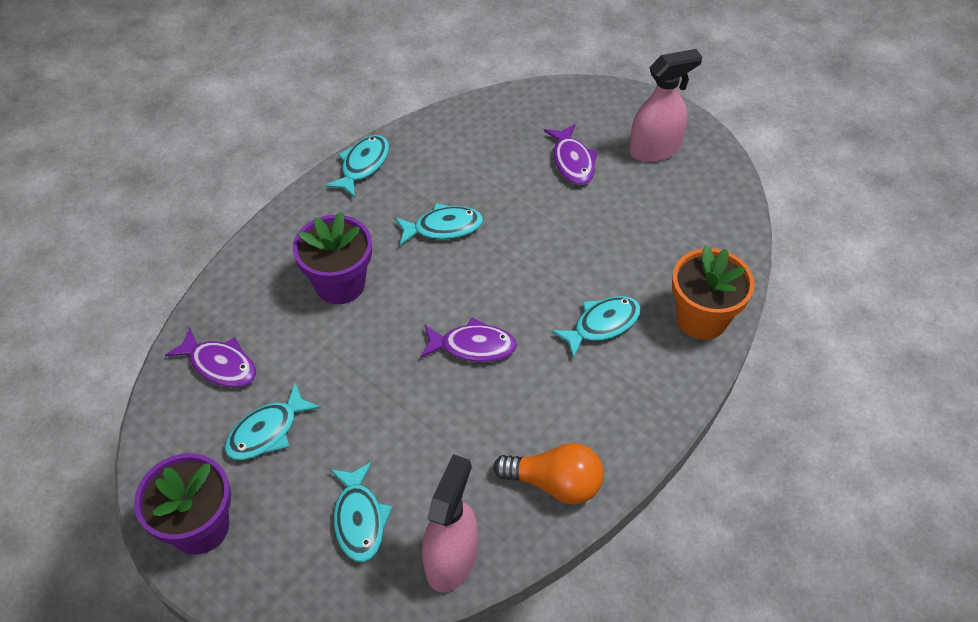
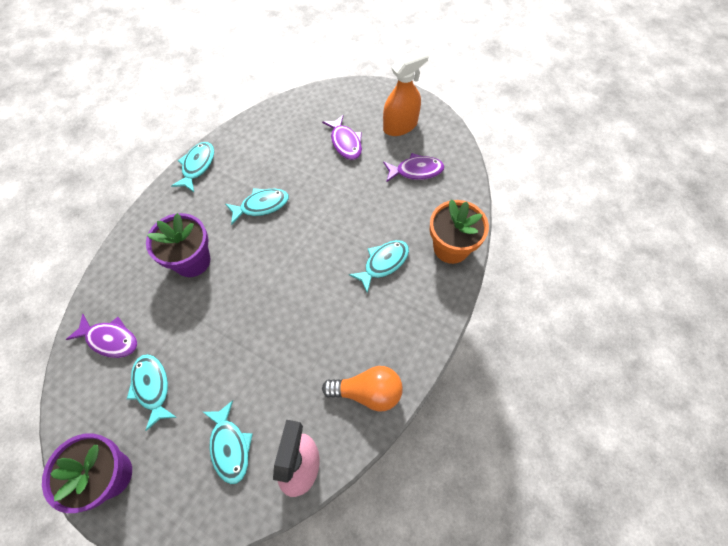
camera: 10 degrees left, 10 degrees up
turquoise fish [225,383,321,460] -> turquoise fish turned 120 degrees clockwise [127,354,177,431]
purple fish [420,317,517,362] -> purple fish moved to [383,153,444,182]
pink spray bottle [629,49,702,162] -> orange spray bottle [383,49,429,136]

